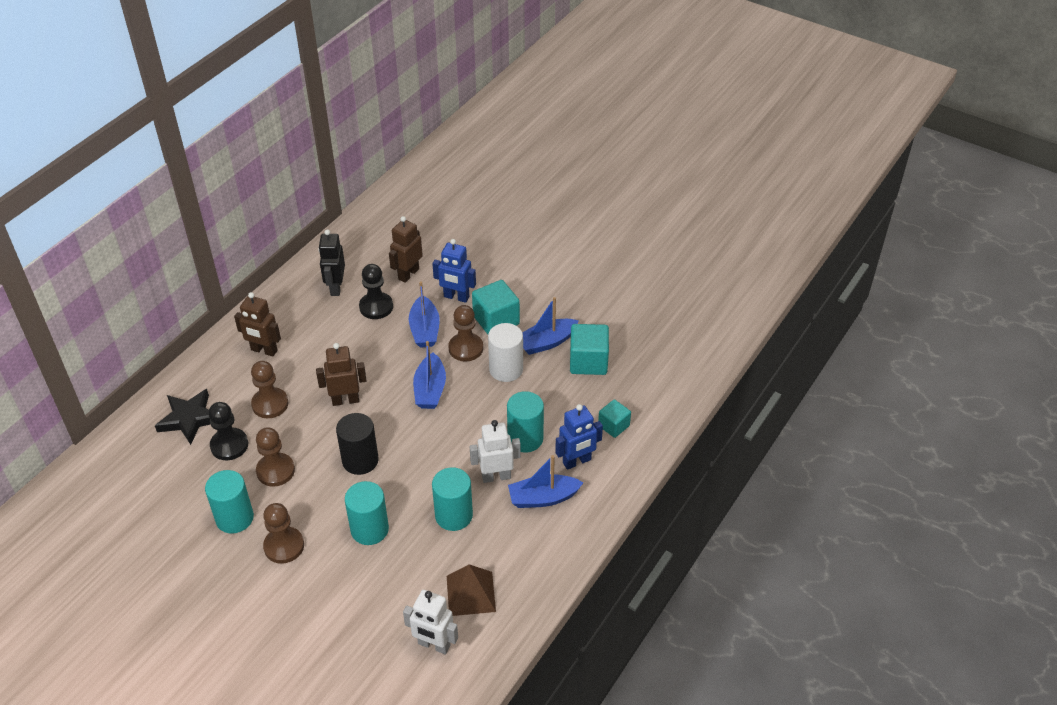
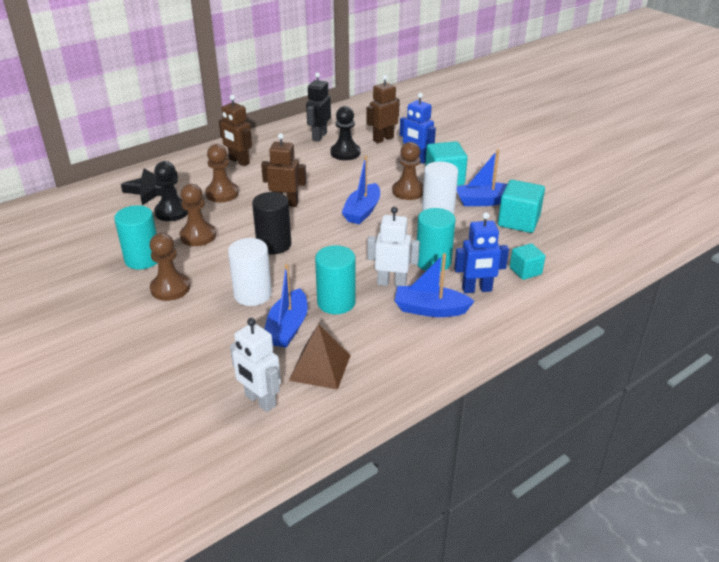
camera: 20 degrees right, 10 degrees down
turquoise cylinder [345,481,389,545] -> white cylinder [228,238,272,306]
blue boat [409,282,440,348] -> blue boat moved to [265,264,308,348]

